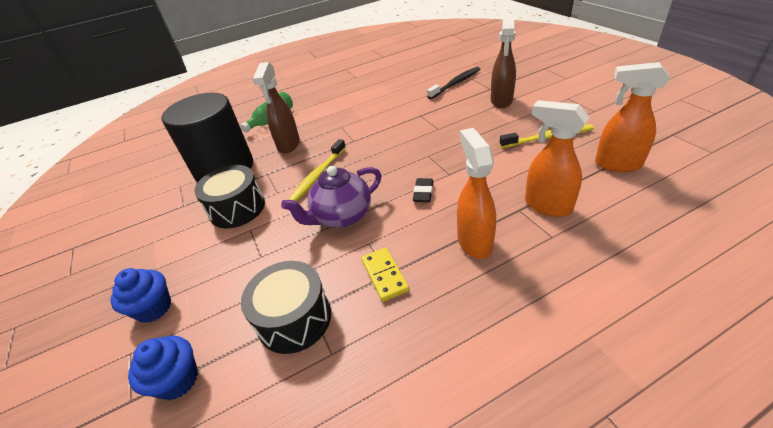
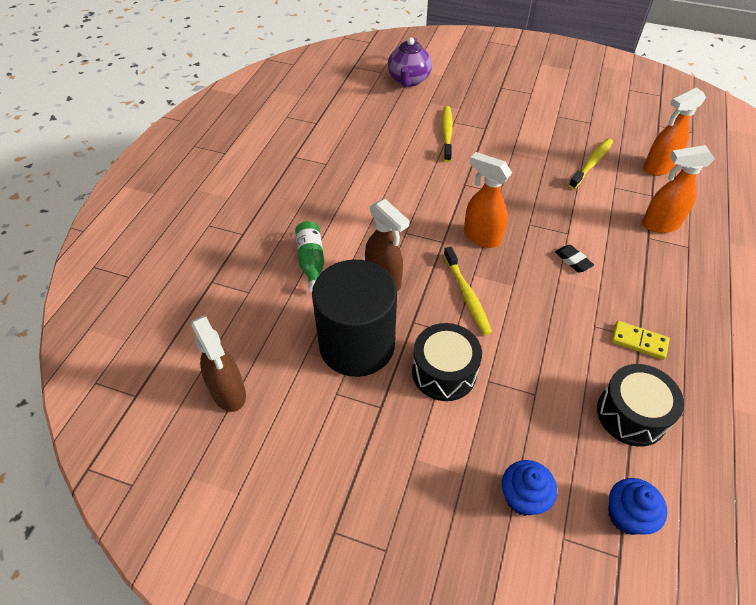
camera: 50 degrees left, 10 degrees up
purple teapot [281,166,381,228] -> purple teapot moved to [388,37,432,87]
black toothbrush [427,67,480,99] -> yellow toothbrush [442,106,453,162]
orange spray bottle [457,128,496,259] -> orange spray bottle moved to [464,152,512,248]
brown spray bottle [491,15,516,108] -> brown spray bottle moved to [191,315,246,412]

